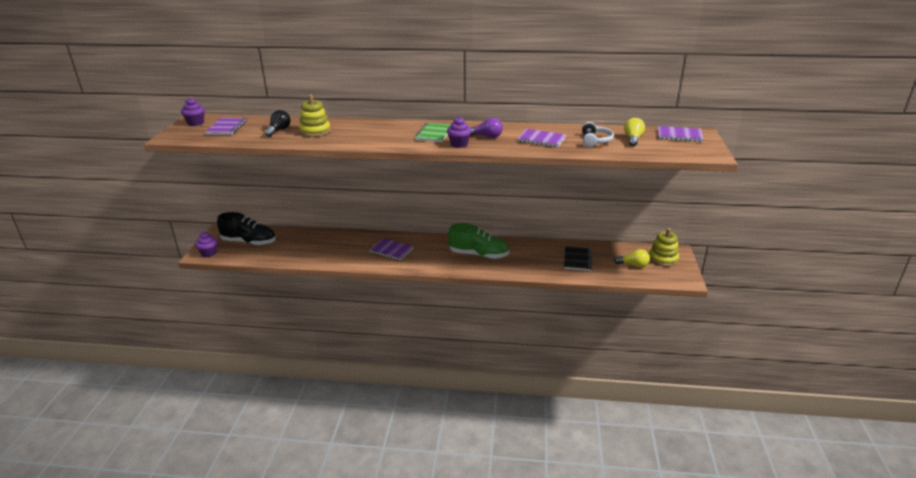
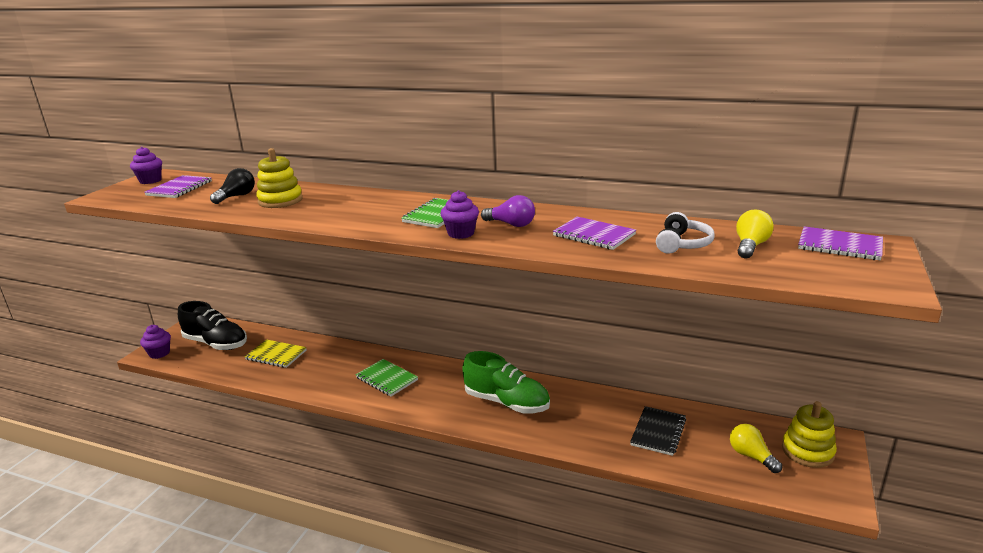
camera: 15 degrees right, 5 degrees down
purple notebook [369,238,414,261] -> green notebook [356,359,418,396]
yellow light bulb [614,249,650,268] -> yellow light bulb turned 150 degrees counterclockwise [730,424,782,473]
none -> yellow notebook [245,339,307,368]

